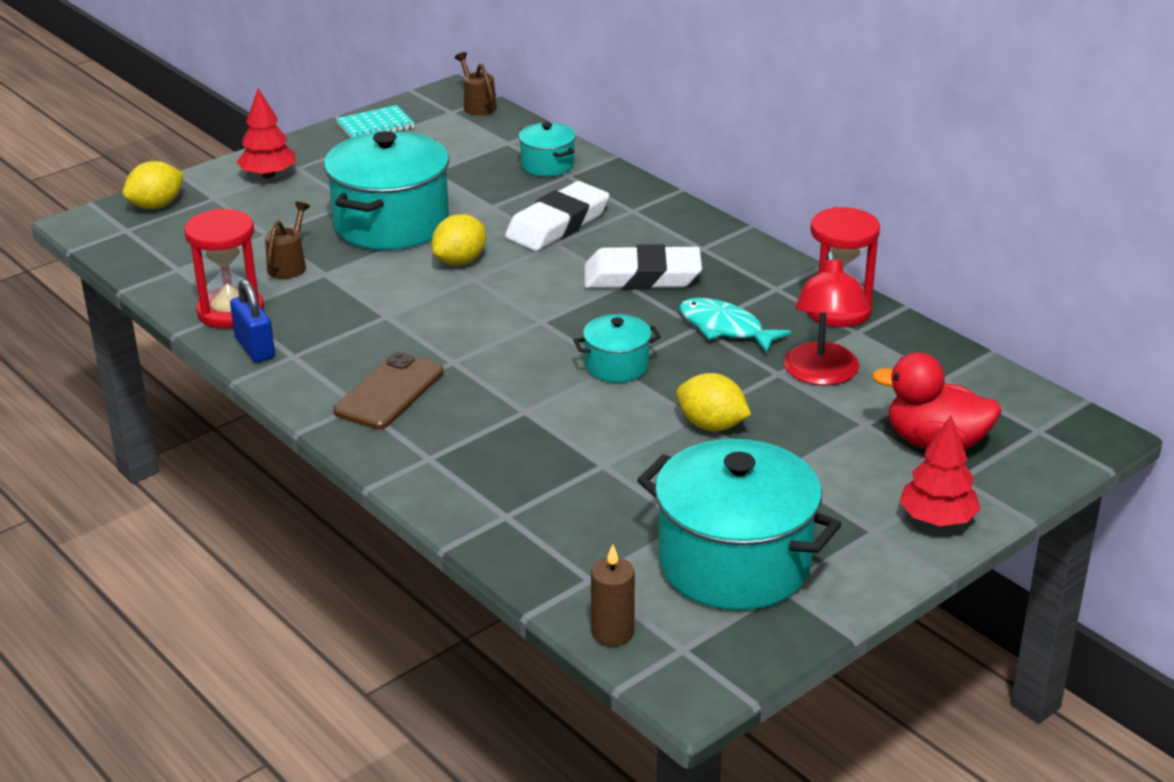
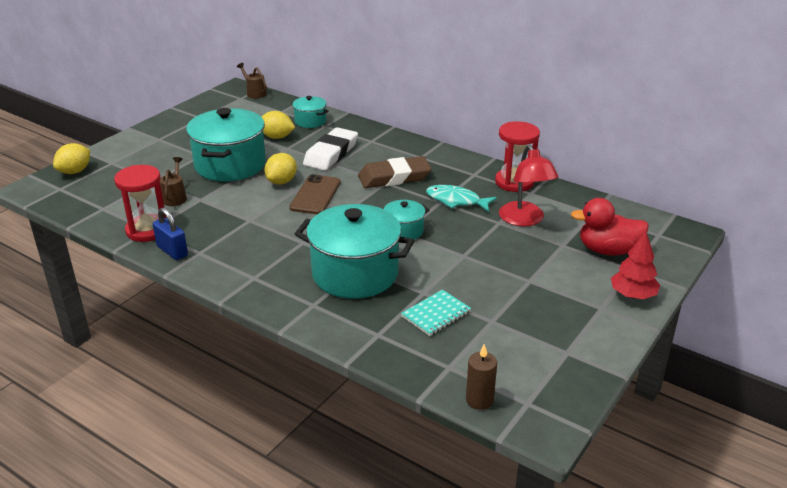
camera: 15 degrees left, 0 degrees up
red tree [237,88,296,178] -> none
brown phone [333,352,444,429] -> brown phone moved to [289,174,341,214]
turquoise notebook [336,105,415,138] -> turquoise notebook moved to [401,290,471,336]
white eraser [584,244,702,290] -> brown eraser [358,156,432,188]
turquoise pot [637,439,842,611] -> turquoise pot moved to [295,204,414,299]
yellow lemon [676,373,751,431] -> yellow lemon moved to [262,111,295,139]

